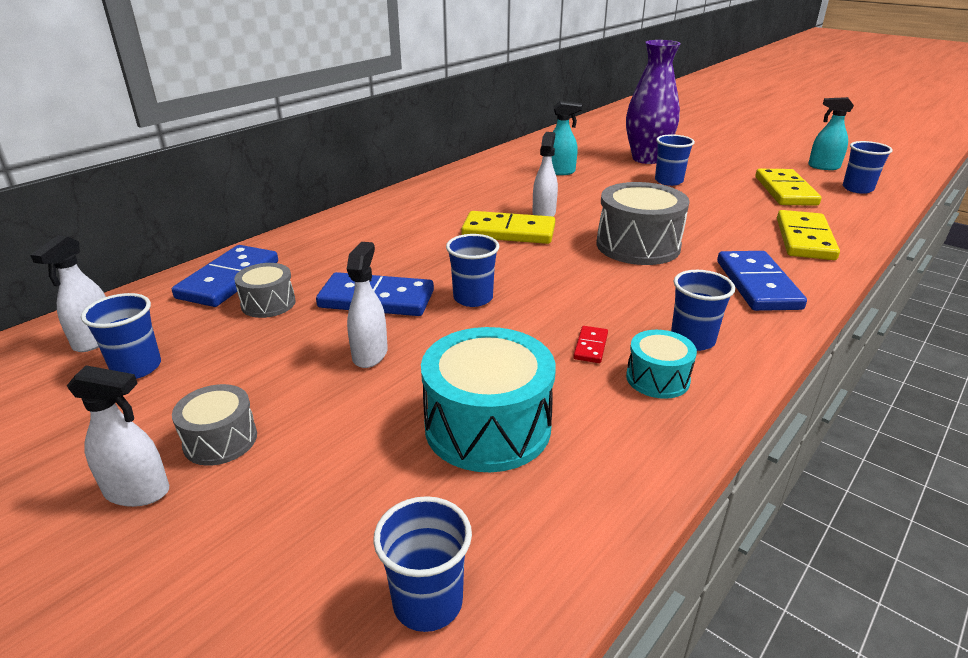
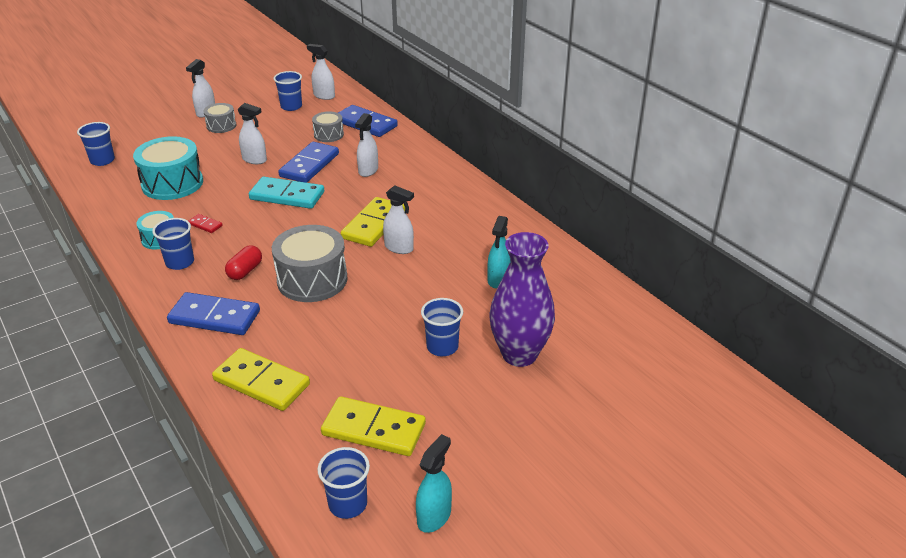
camera: 105 degrees right, 5 degrees up
blue cup [446,234,499,307] -> turquoise domino [249,177,324,209]
none -> red capsule [225,245,262,280]
none -> white spray bottle [355,113,378,177]

